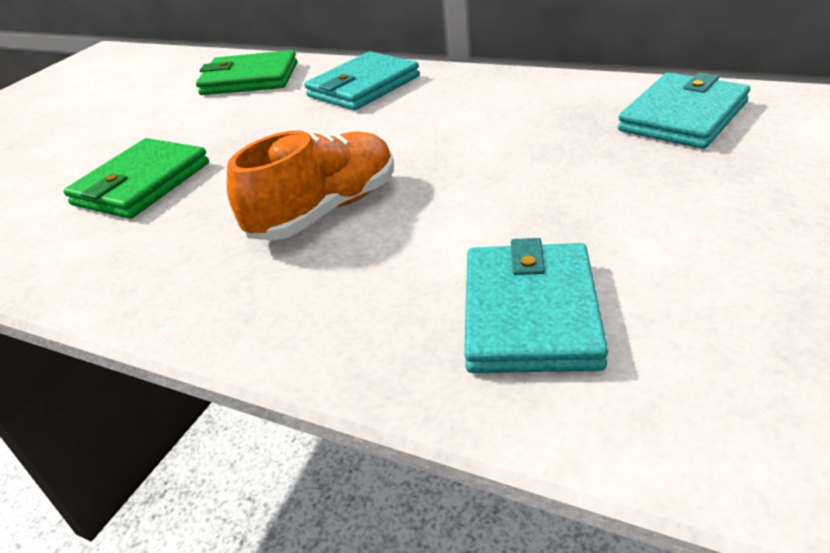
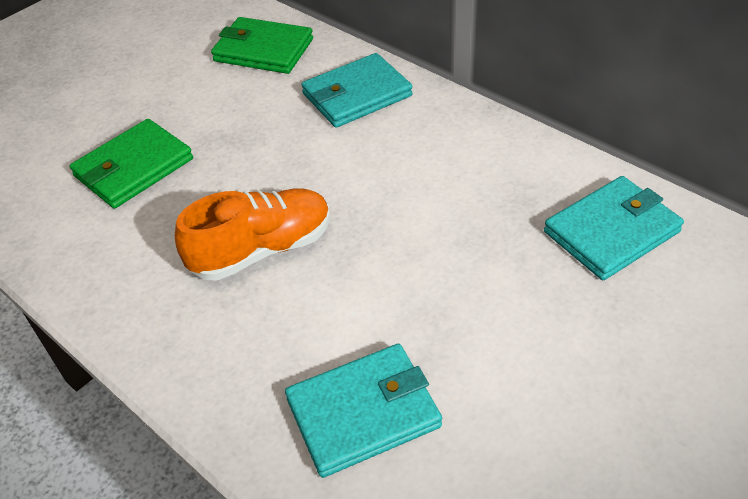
camera: 15 degrees right, 10 degrees up
turquoise wallet [464,238,608,373] -> turquoise wallet turned 45 degrees clockwise [285,344,442,478]

